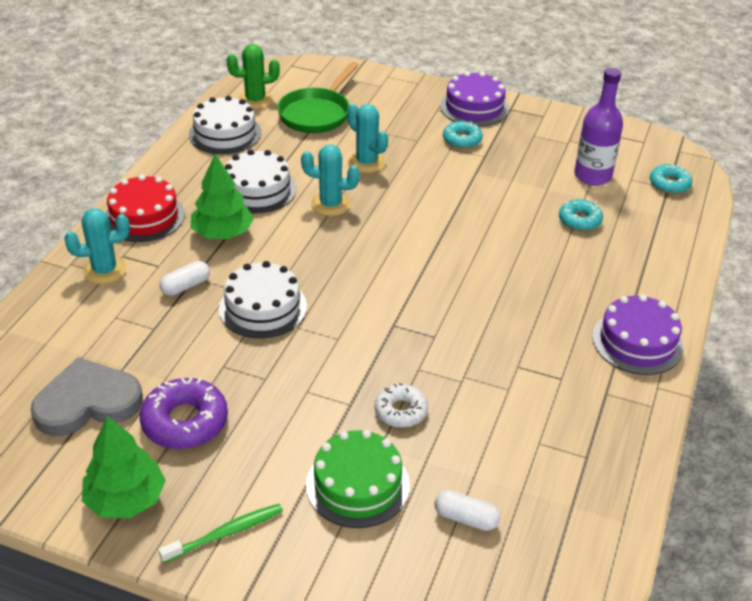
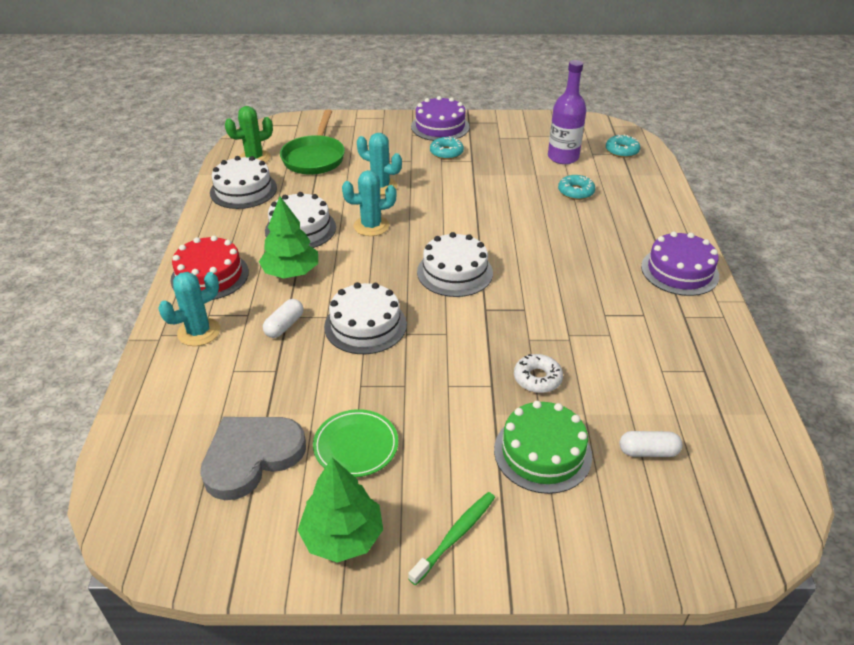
camera: 20 degrees left, 0 degrees up
purple donut [140,378,228,449] -> green plate [313,409,398,477]
none -> white cake [417,232,493,297]

